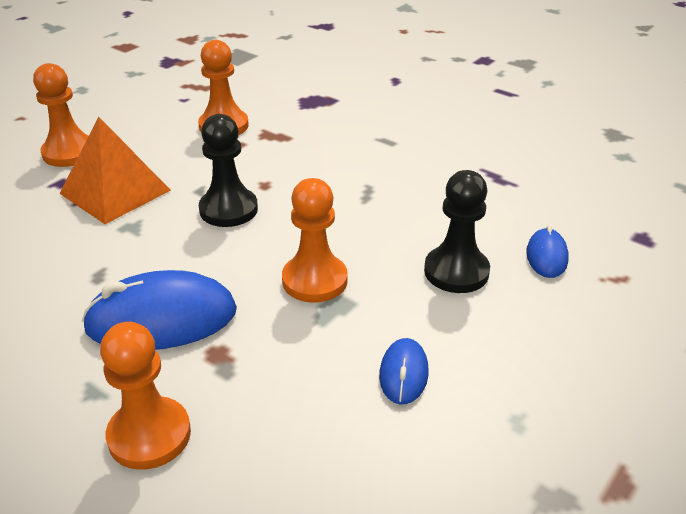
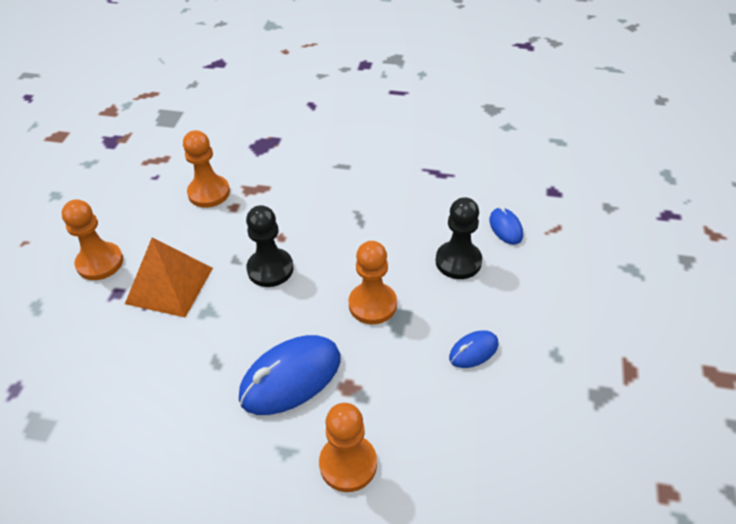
camera: 25 degrees left, 10 degrees up
blue mouse [379,338,428,405] -> blue mouse turned 75 degrees clockwise [449,330,499,368]

